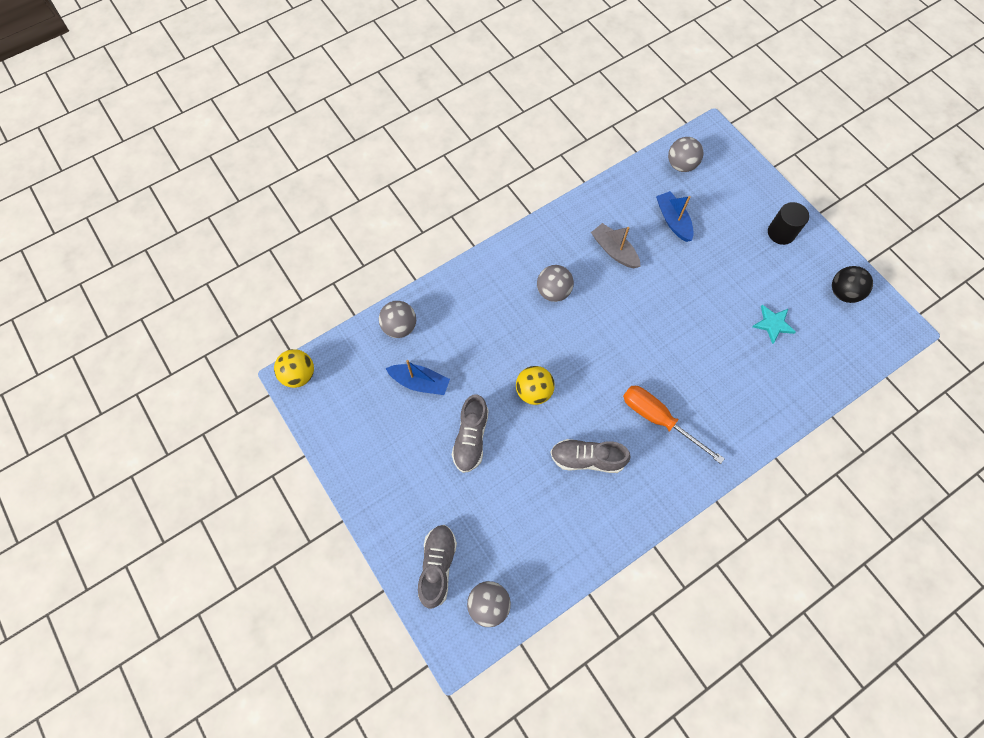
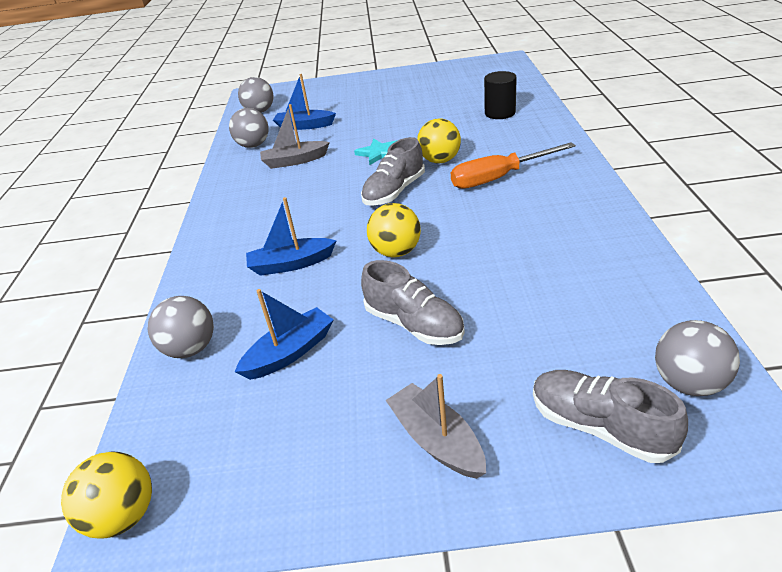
camera: 55 degrees left, 30 degrees down
grey ball [537,265,574,302] -> grey ball moved to [229,108,269,148]
grey shoe [551,439,631,473] -> grey shoe moved to [361,137,425,206]
turquoise star [752,305,796,344] -> turquoise star moved to [354,139,398,165]
black cylinder [768,202,809,245] -> black cylinder moved to [484,71,517,119]
black ball [832,266,873,303] -> none
none -> blue boat [246,197,337,276]
none -> grey boat [385,374,486,479]
none -> yellow ball [417,118,461,163]

